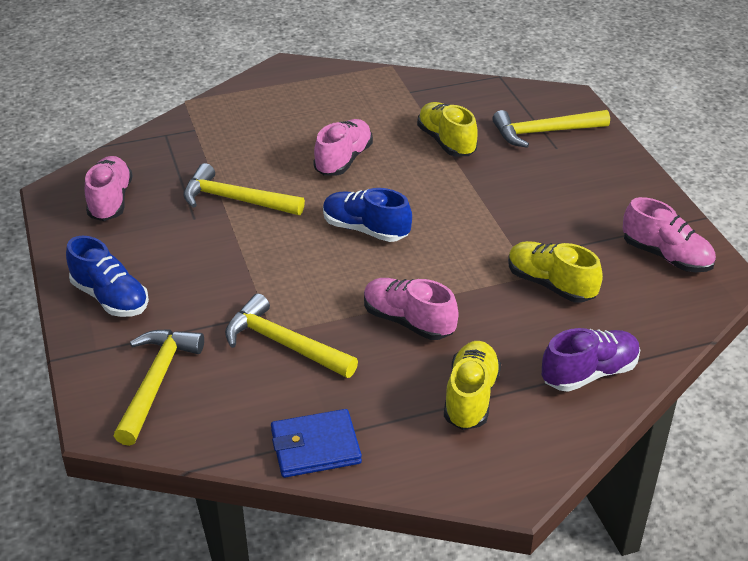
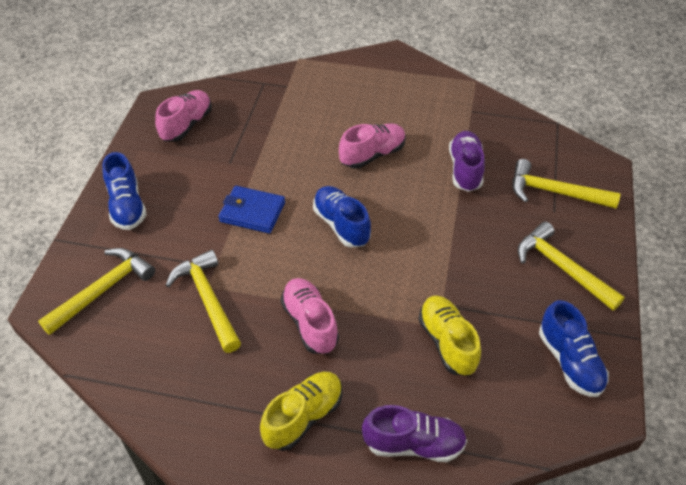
camera: 30 degrees right, 10 degrees up
yellow hammer [183,163,305,215] -> yellow hammer moved to [518,221,625,310]
blue wallet [271,409,362,478] -> blue wallet moved to [218,186,285,233]
yellow shoe [417,102,478,157] -> purple shoe [449,131,485,192]
pink shoe [623,197,716,272] -> blue shoe [539,300,609,397]

